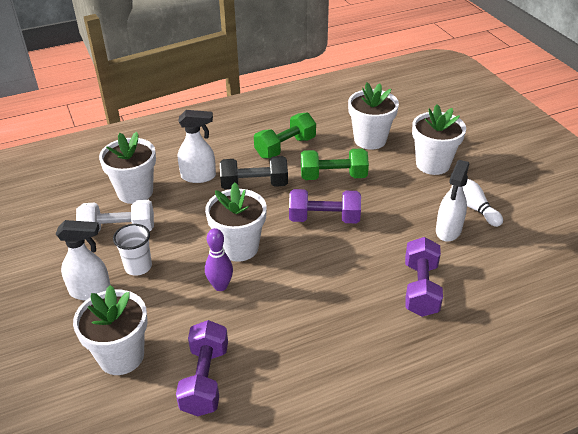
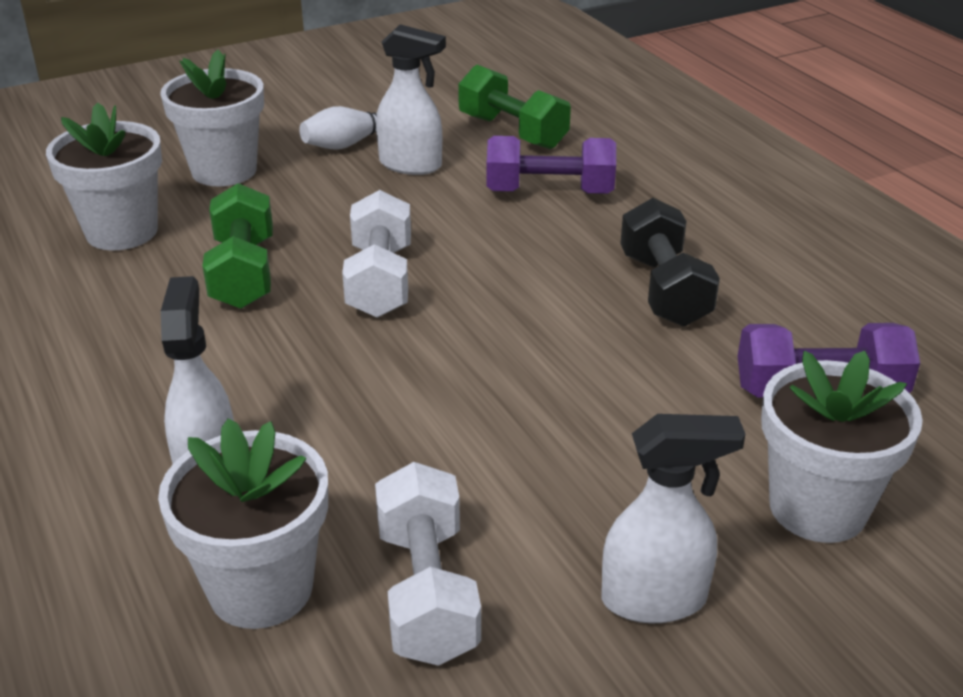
camera: 95 degrees left, 5 degrees down
white spray bottle [56,220,110,301] -> white spray bottle turned 90 degrees clockwise [601,414,745,623]
white cup [113,224,152,276] -> none
white flower pot [205,183,267,262] -> none
purple bowling pin [205,228,233,291] -> none
black dumbbell [220,156,288,189] -> black dumbbell moved to [620,198,720,326]
green dumbbell [254,113,316,158] -> green dumbbell moved to [458,65,571,149]
purple dumbbell [289,189,361,224] -> white dumbbell [342,190,411,318]

